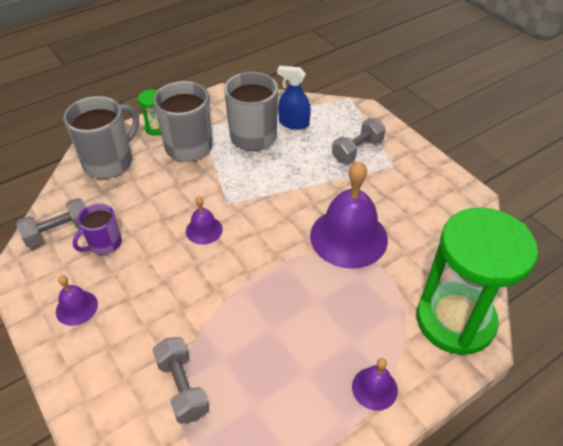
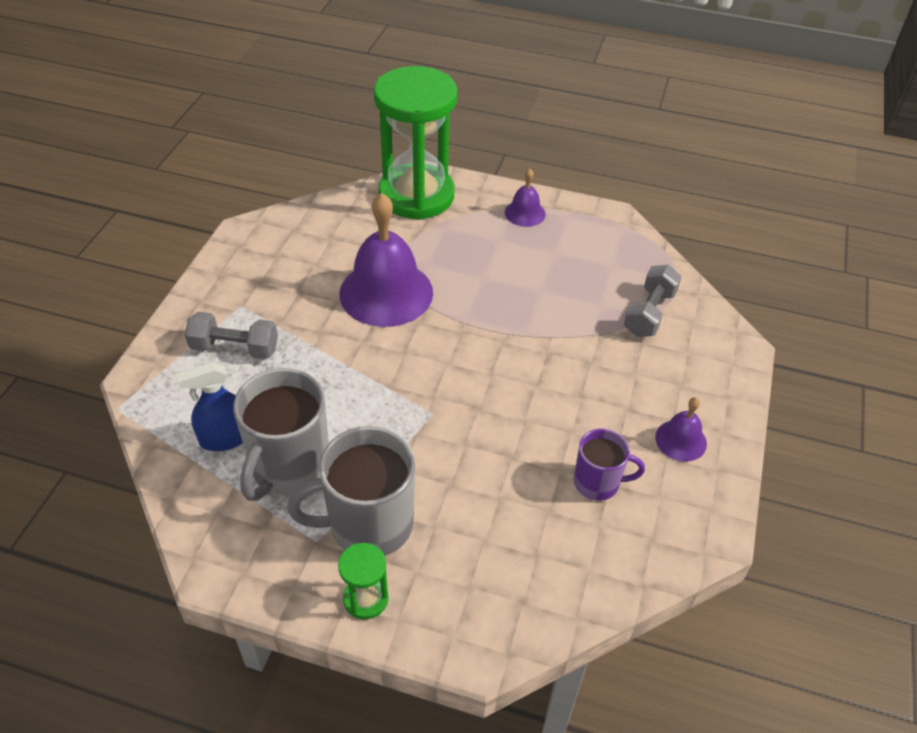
camera: 130 degrees left, 0 degrees up
grey dumbbell [16,198,85,248] -> none
grey mug [63,96,139,179] -> none
purple bell [186,196,223,245] -> none
blue spray bottle [277,66,311,130] -> blue spray bottle turned 90 degrees clockwise [176,362,243,451]

